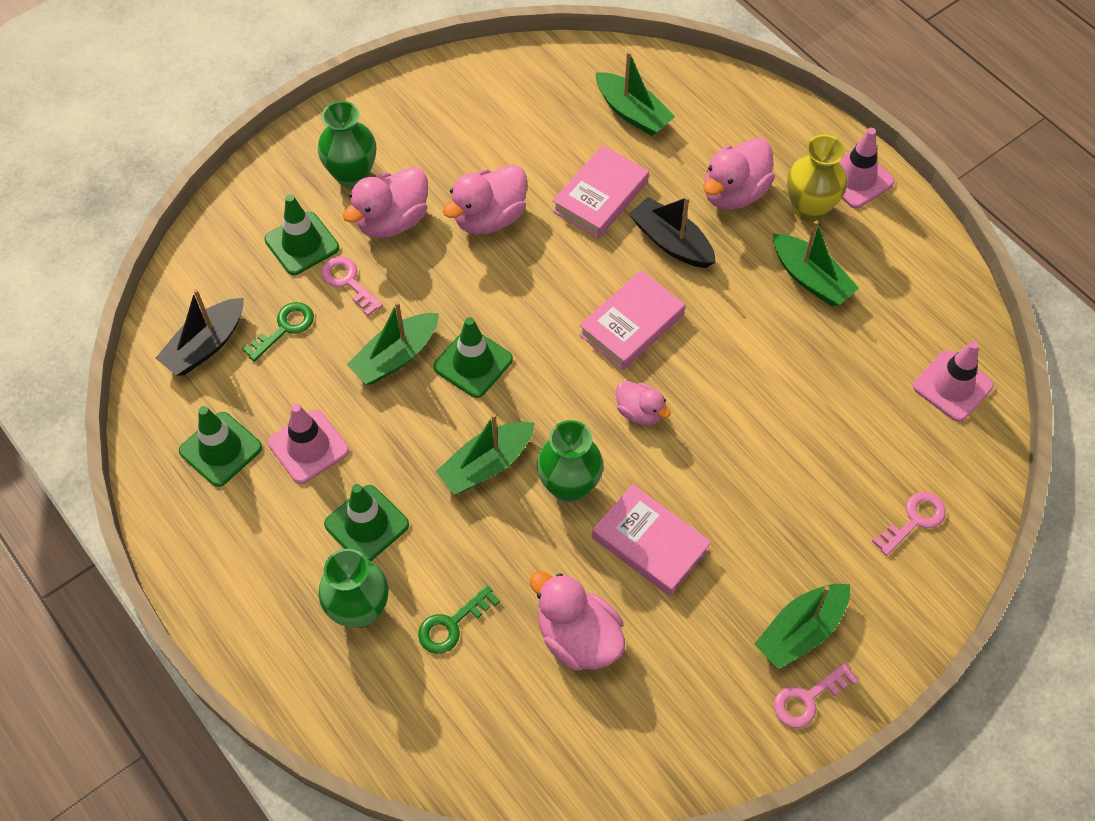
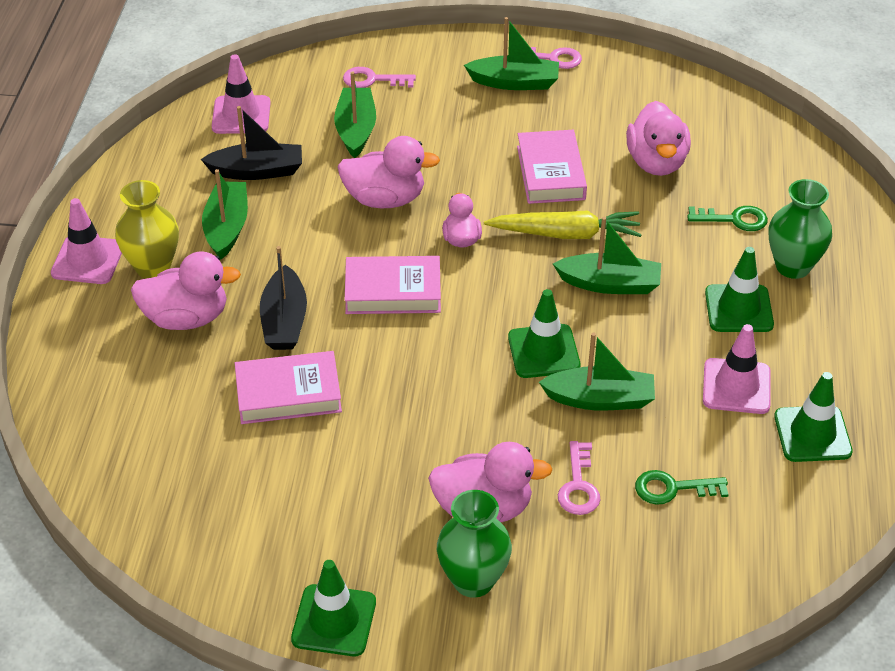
camera: 135 degrees left, 15 degrees down
black boat [155,289,244,375] -> black boat moved to [201,106,302,180]
green traffic cone [264,194,339,275] -> green traffic cone moved to [291,560,376,656]
pink duck [443,165,527,234] -> pink duck moved to [337,136,440,209]
green vase [537,420,603,503] -> yellow carrot [484,210,642,239]
green boat [595,51,675,136] -> green boat moved to [334,71,376,158]

